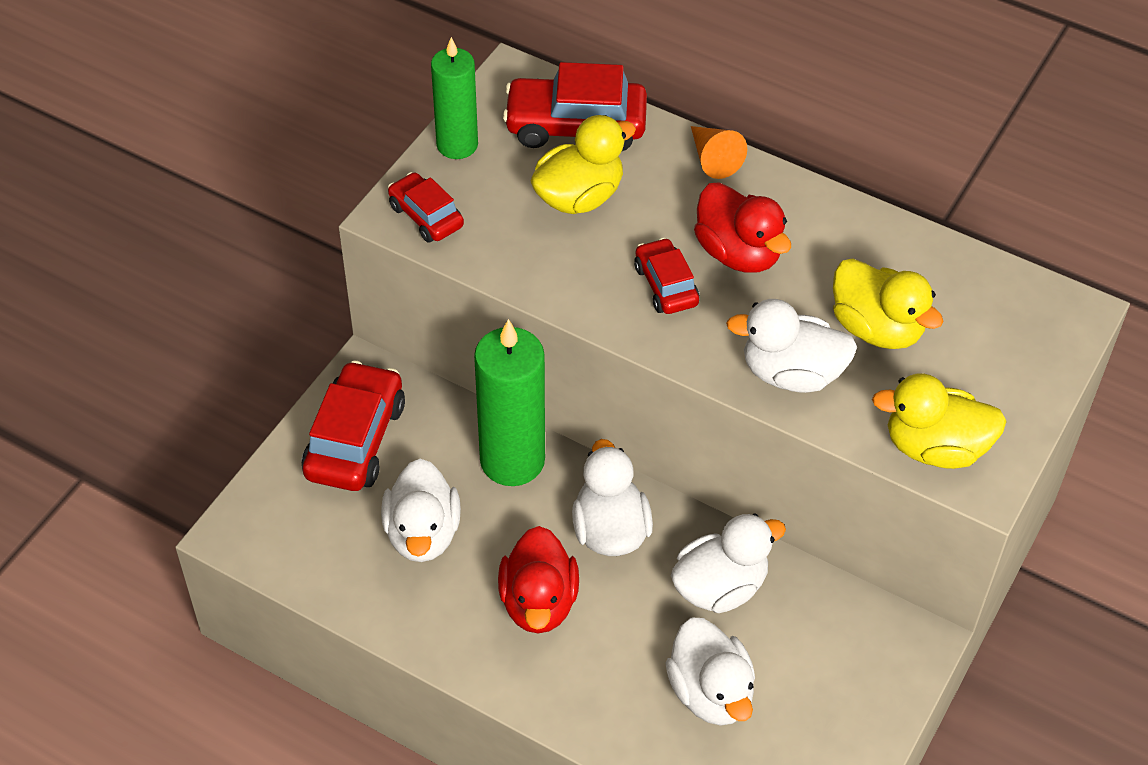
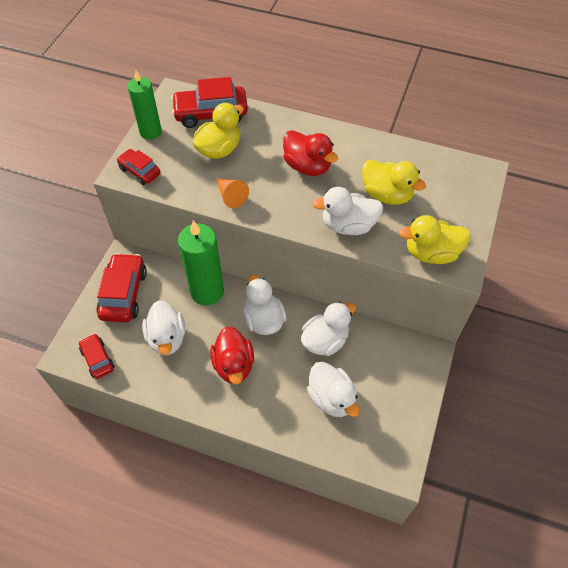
camera: 10 degrees left, 5 degrees up
red car [634,238,700,314] -> red car moved to [79,334,115,379]
orange cone [691,126,747,179] -> orange cone moved to [216,179,249,208]

